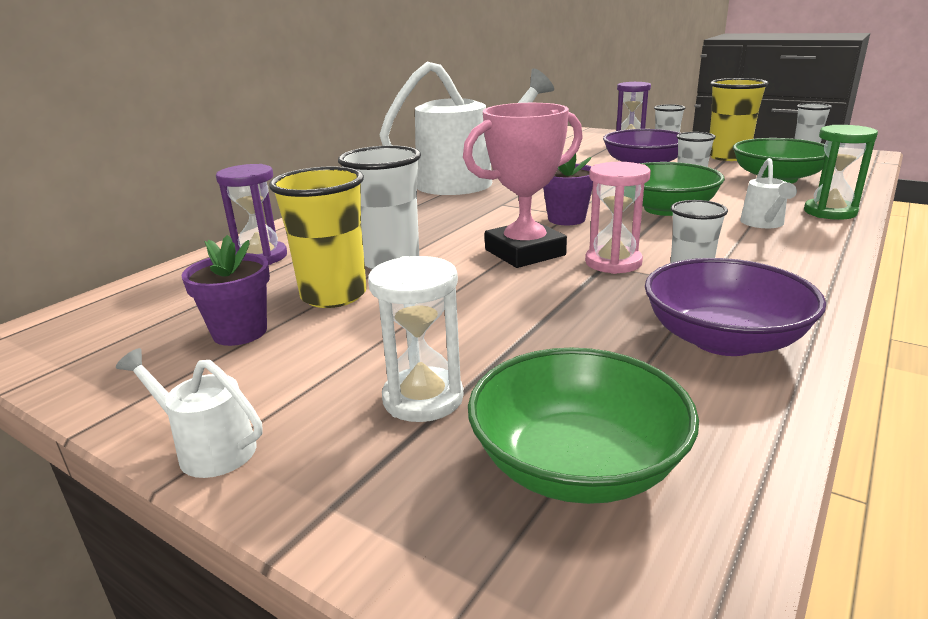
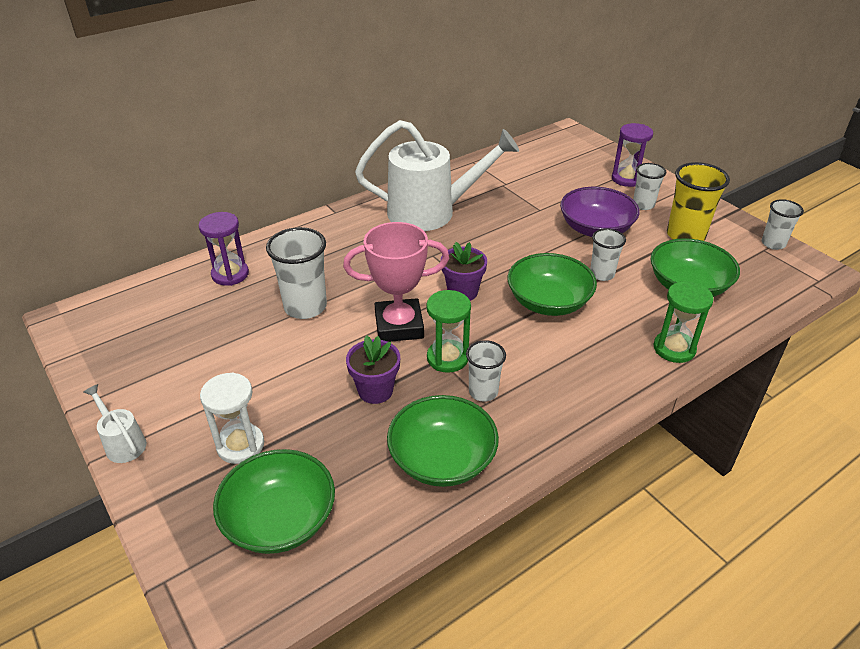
camera: 20 degrees right, 15 degrees up
purple flower pot [181,235,270,346] -> purple flower pot moved to [346,335,400,404]
yellow cup [269,167,367,308] -> none
pink hourglass [585,162,651,274] -> green hourglass [426,290,471,373]
purple bowl [645,258,826,356] -> green bowl [387,395,499,487]
white watering can [740,158,797,228] -> none

